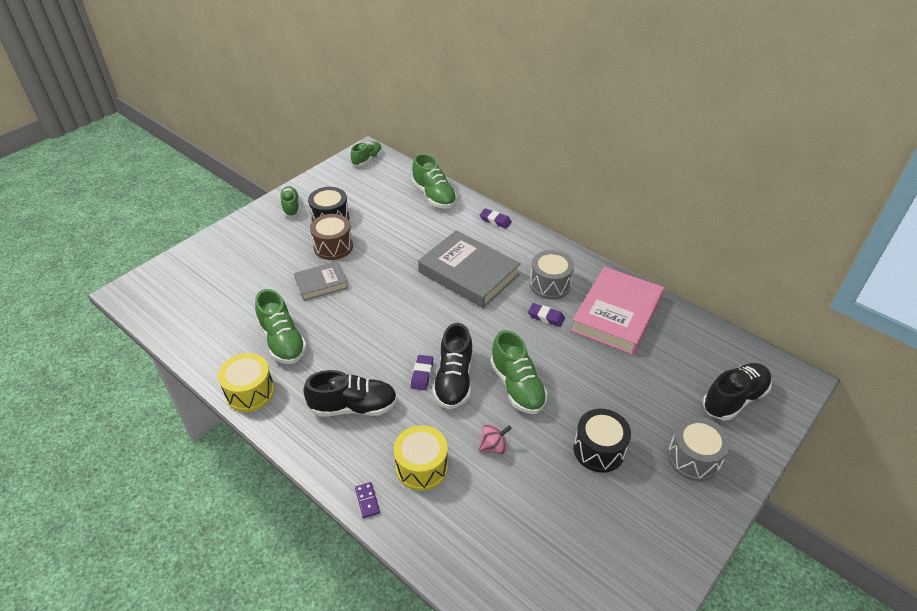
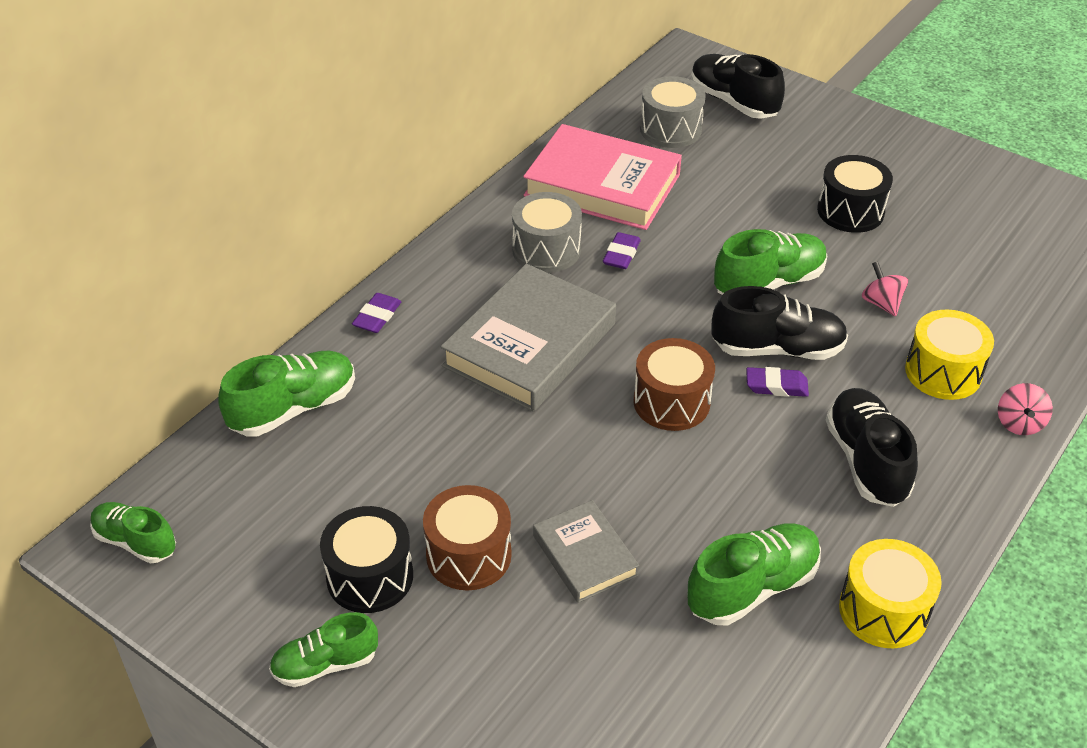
camera: 95 degrees left, 0 degrees up
purple domino [355,482,380,518] -> pink spinning top [998,383,1053,435]
grey drum [668,417,730,481] -> grey drum moved to [640,76,705,148]
none -> brown drum [633,338,715,431]

